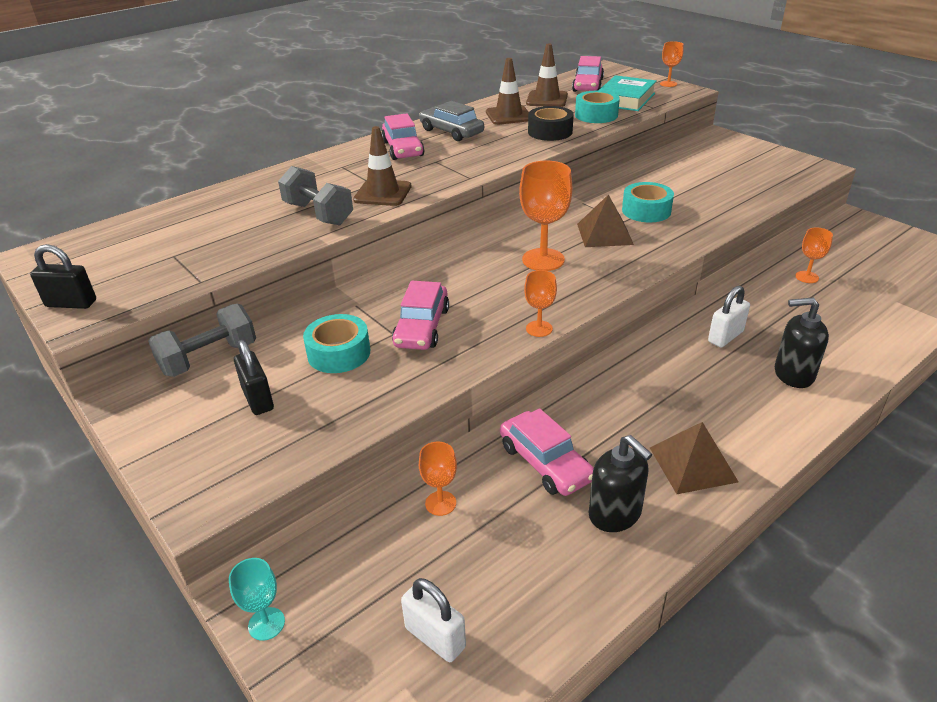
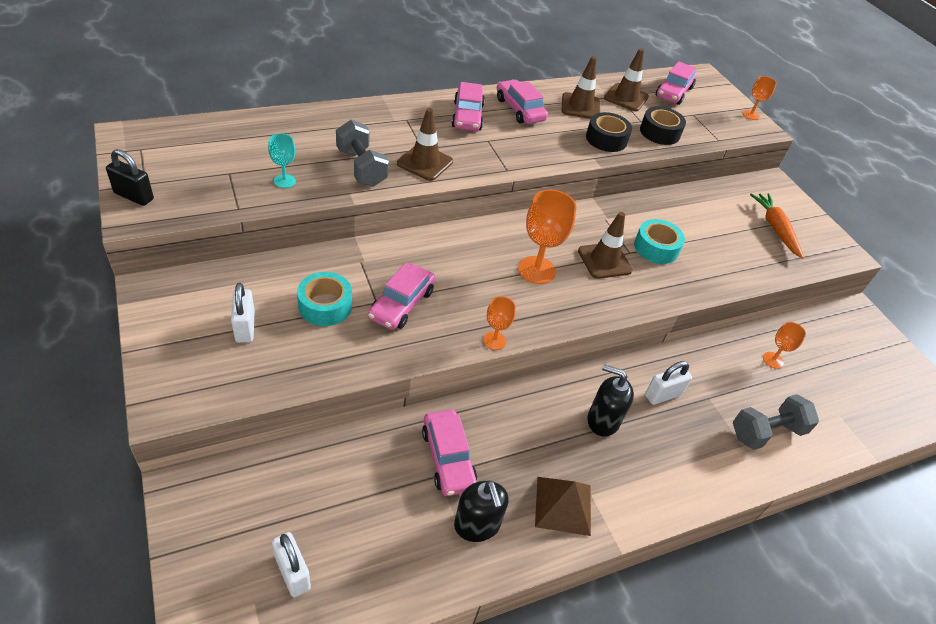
camera: 10 degrees right, 10 degrees up
grey dumbbell [148,303,256,377] -> grey dumbbell moved to [733,394,819,450]
turquoise goblet [229,558,285,641] -> turquoise goblet moved to [268,133,296,188]
black padlock [234,340,274,415] -> white padlock [231,283,255,343]
grey car [419,101,484,141] -> pink car [497,80,548,124]
orange goblet [419,442,457,516] -> none
turquoise tape [575,91,620,123] -> black tape [640,106,686,145]
brown pyramid [577,194,634,247] -> brown traffic cone [578,212,633,279]
turquoise book [598,75,657,111] -> none
black soap dispenser [775,297,829,388] -> black soap dispenser moved to [588,364,634,437]
none -> orange carrot [750,193,804,259]

